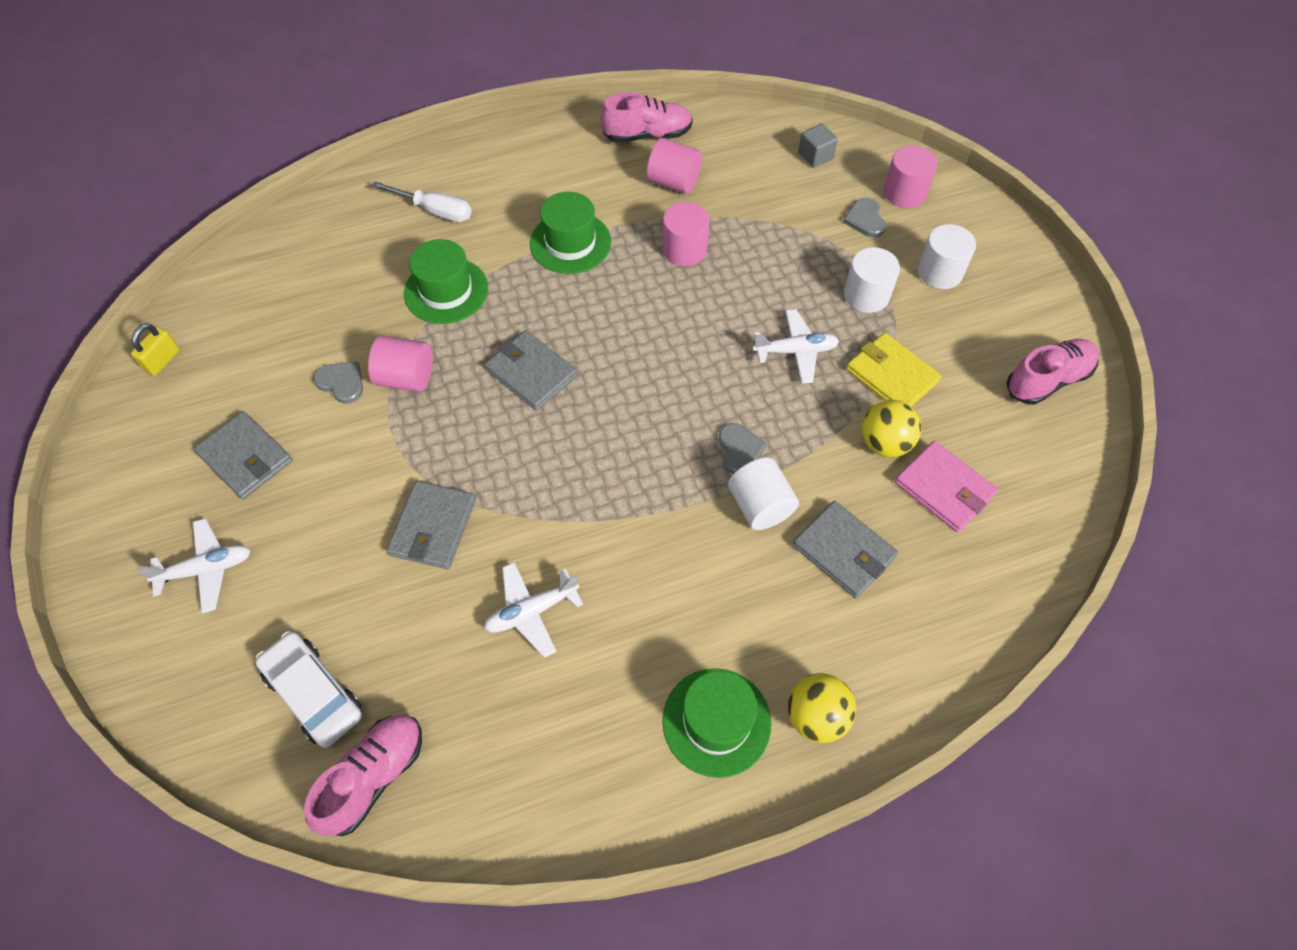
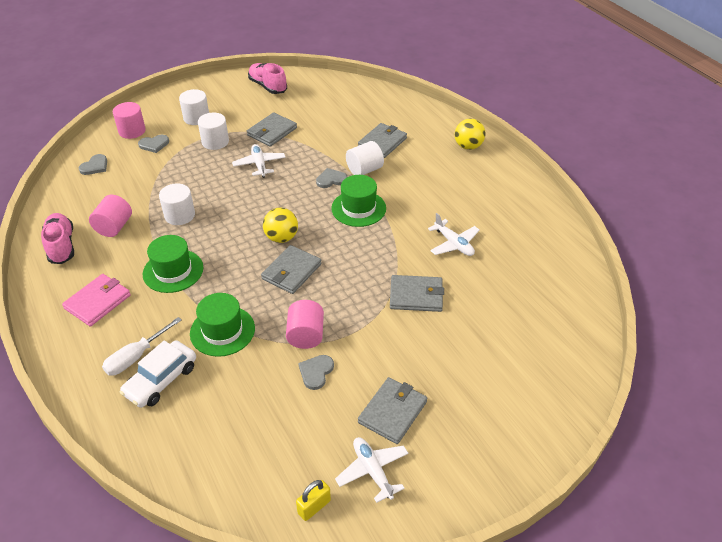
camera: 100 degrees left, 15 degrees down
yellow padlock [131,324,180,376] -> yellow padlock turned 60 degrees counterclockwise [296,480,331,521]
white plane [137,518,250,613] -> white plane moved to [335,437,409,503]
white car [256,631,362,748] -> white car moved to [120,340,196,408]
pink shoe [304,715,422,836] -> none
white screwdriver [371,181,472,222] -> white screwdriver turned 150 degrees counterclockwise [102,317,182,376]
pink cylinder [662,202,710,266] -> white cylinder [159,183,195,225]
green hat [662,668,771,778] -> green hat moved to [331,175,386,227]
grey cube [798,124,838,168] -> grey heart [79,154,107,175]
yellow wallet [846,333,942,407] -> grey wallet [247,112,297,147]
yellow ball [862,400,921,457] -> yellow ball moved to [263,208,298,243]
pink wallet [895,441,998,532] -> pink wallet moved to [62,274,131,326]

